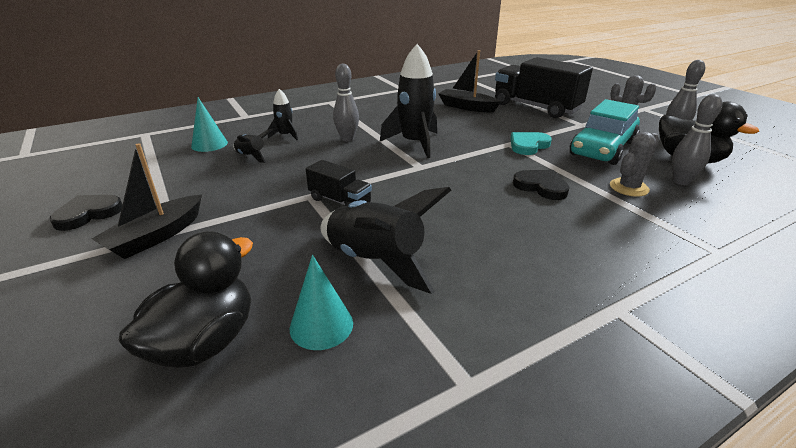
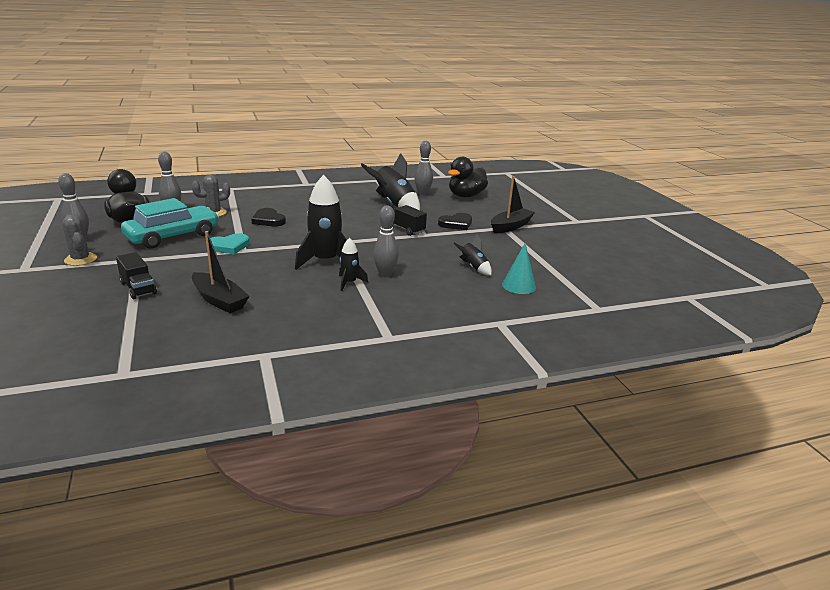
camera: 170 degrees left, 5 degrees down
black heart [50,195,122,231] -> black heart moved to [438,213,472,230]
black rocket [268,89,298,140] -> black rocket moved to [339,238,368,291]
turquoise cone [290,255,353,350] -> grey bowling pin [414,141,433,196]
black truck [495,57,593,118] -> black truck [116,252,157,299], size x0.50

